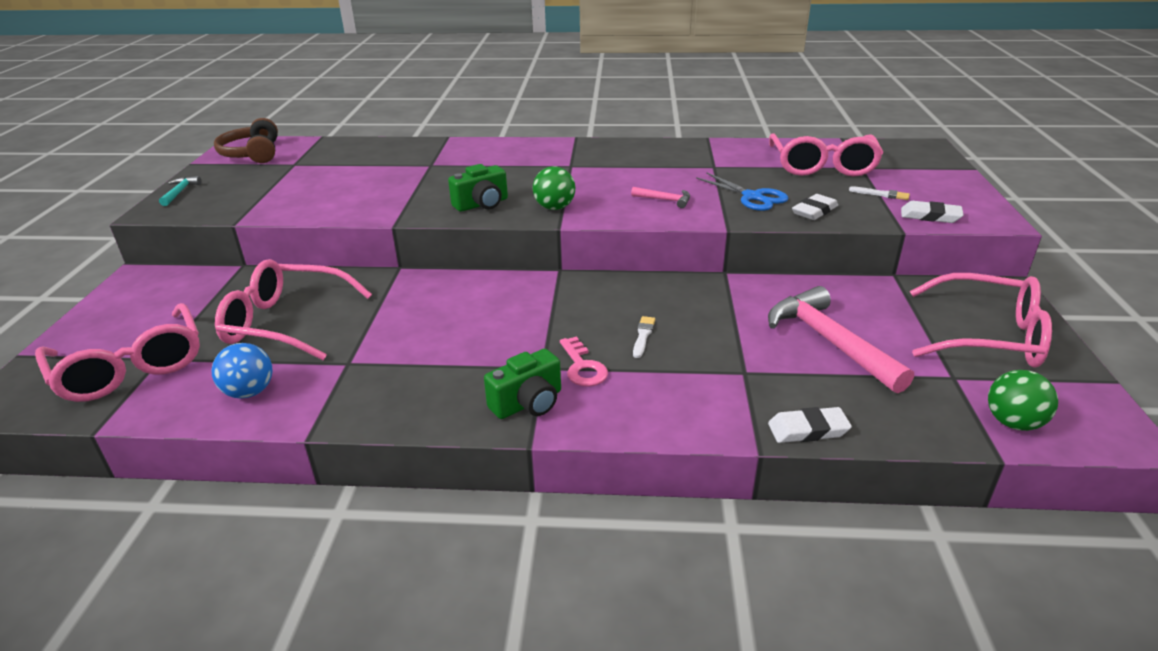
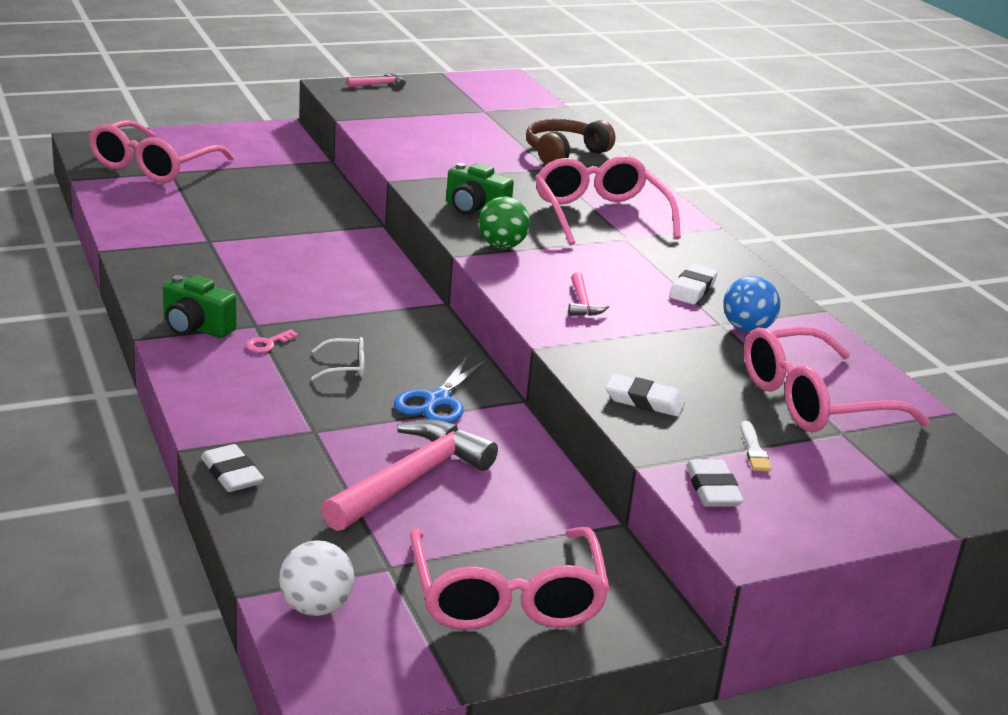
camera: 60 degrees right, 5 degrees down
turquoise hammer [159,176,201,206] -> pink hammer [347,73,406,88]
blue ball [211,343,273,399] -> blue ball moved to [723,276,780,332]
brown headphones [214,118,278,163] -> brown headphones moved to [526,119,615,165]
pink glasses [215,259,372,360] -> pink glasses moved to [535,156,681,245]
pink key [560,336,608,387] -> pink key [246,329,298,353], size x0.67
white brush [633,316,655,358] -> white glasses [311,337,364,380]
blue scissors [696,172,789,211] -> blue scissors moved to [394,355,487,423]
green ball [988,370,1058,431] -> white ball [279,540,354,616]
none -> white eraser [669,264,718,305]

